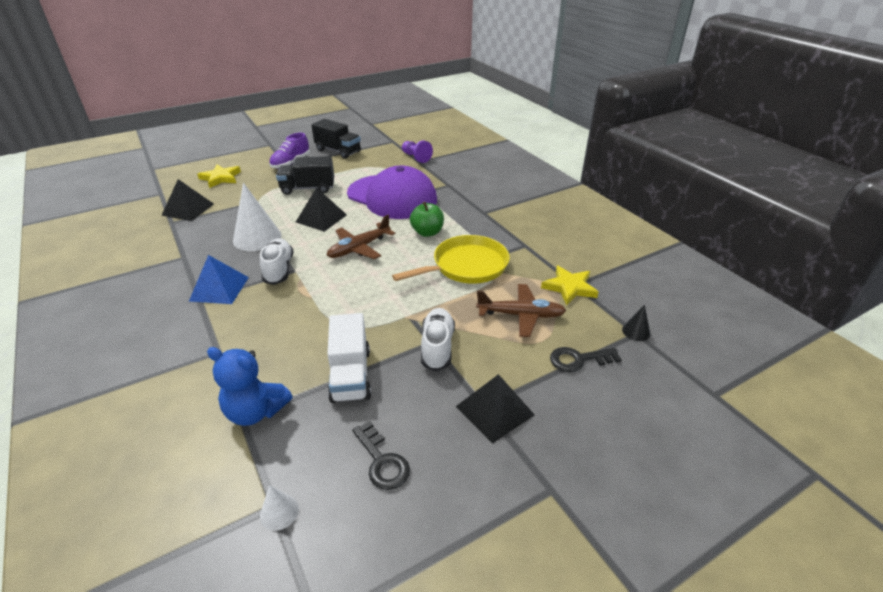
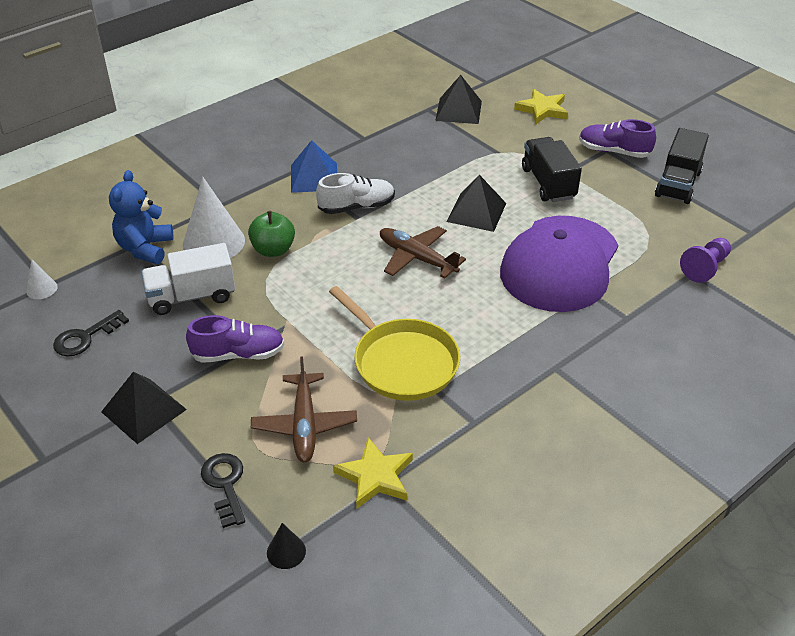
camera: 80 degrees right, 5 degrees up
white cone [233,183,282,251] -> white cone moved to [183,177,245,258]
green apple [410,202,444,237] -> green apple moved to [248,211,295,257]
white shoe [421,308,455,371] -> purple shoe [186,315,285,363]

